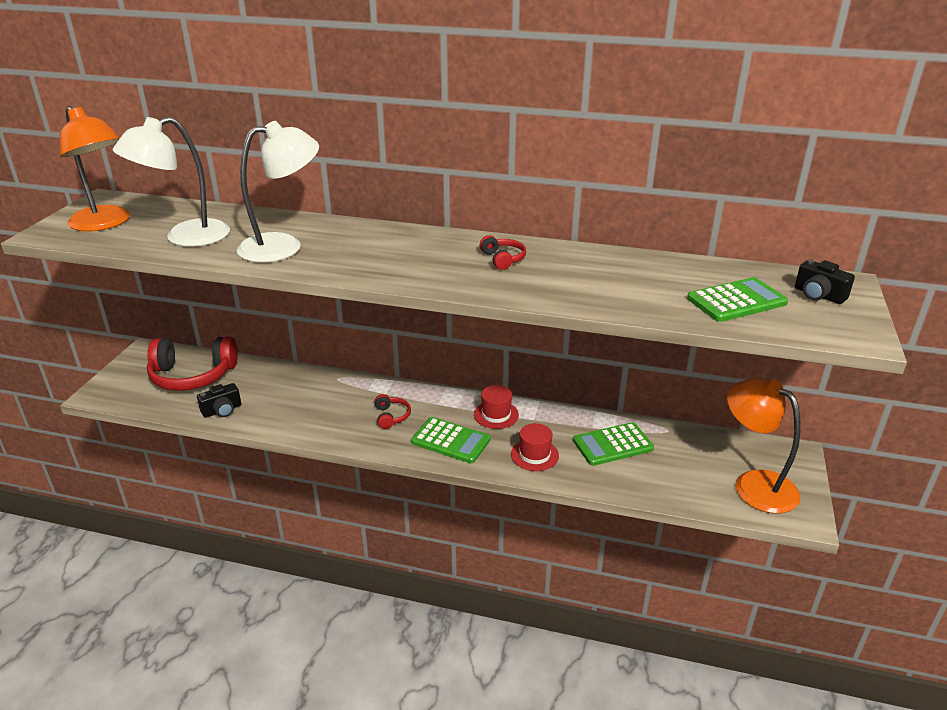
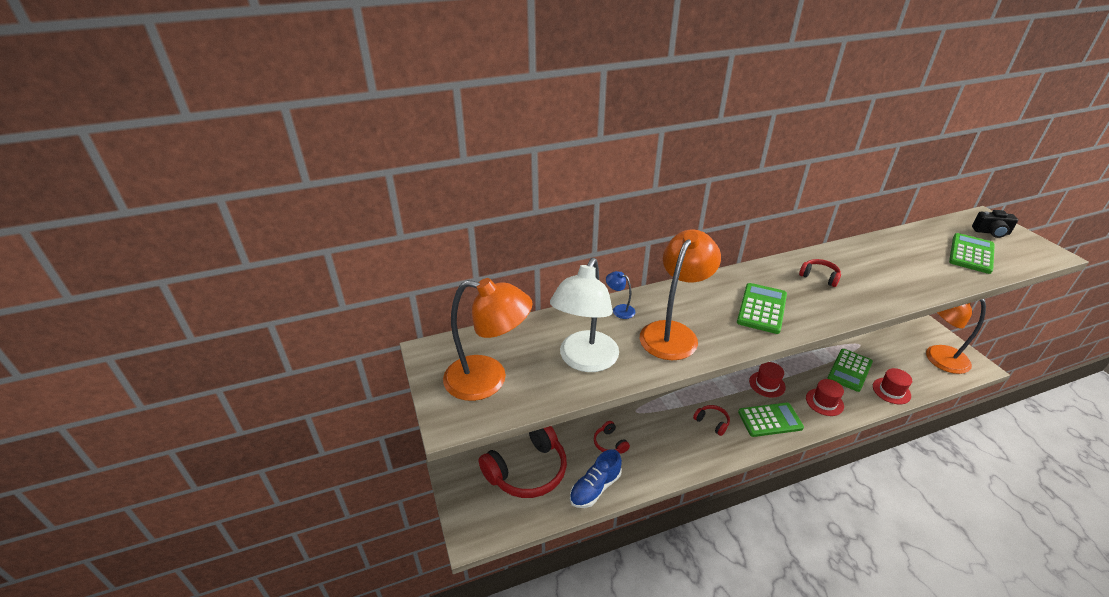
camera: 35 degrees left, 5 degrees up
black camera [197,383,241,418] -> blue shoe [570,449,622,508]
white lamp [237,121,319,263] -> orange lamp [640,230,721,360]
none -> red headphones [594,421,630,453]
none -> blue lamp [606,271,636,319]
none -> green calculator [737,283,787,334]
none -> red hat [873,368,912,404]

